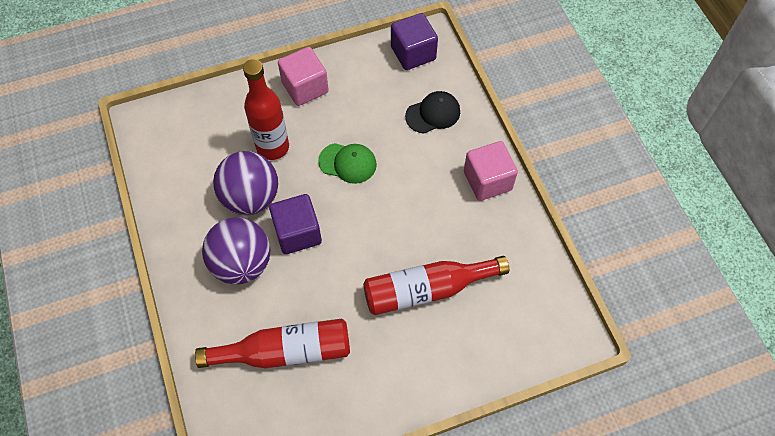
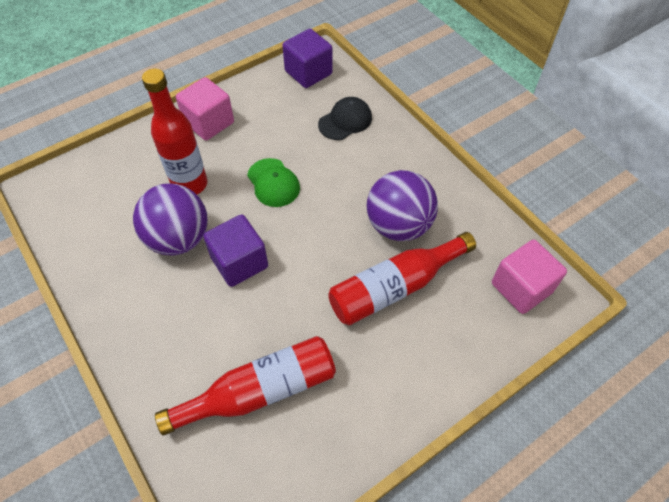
camera: 15 degrees left, 5 degrees down
purple ball [202,217,271,284] -> purple ball moved to [367,170,438,241]
green cap [318,143,377,184] -> green cap turned 60 degrees clockwise [247,158,300,207]
pink cube [464,141,518,201] -> pink cube moved to [492,240,567,314]

